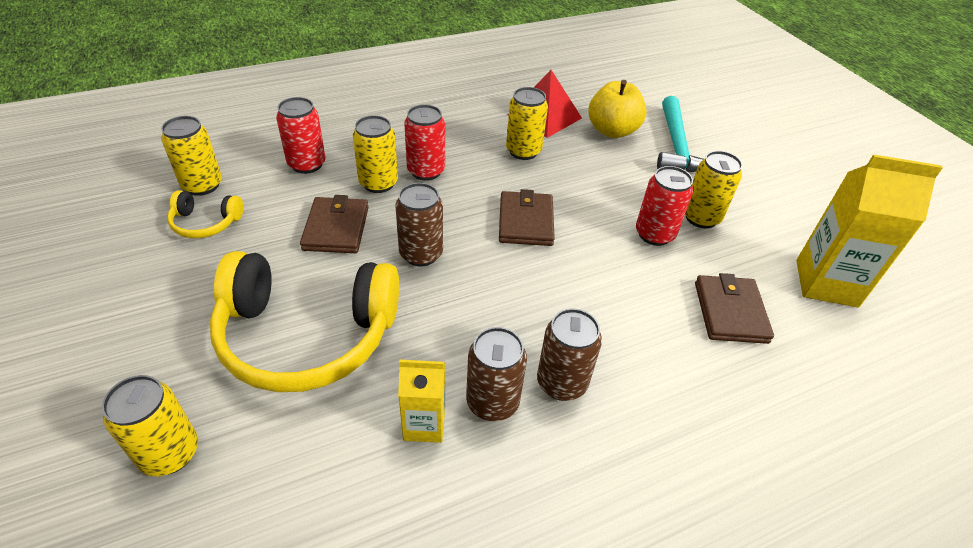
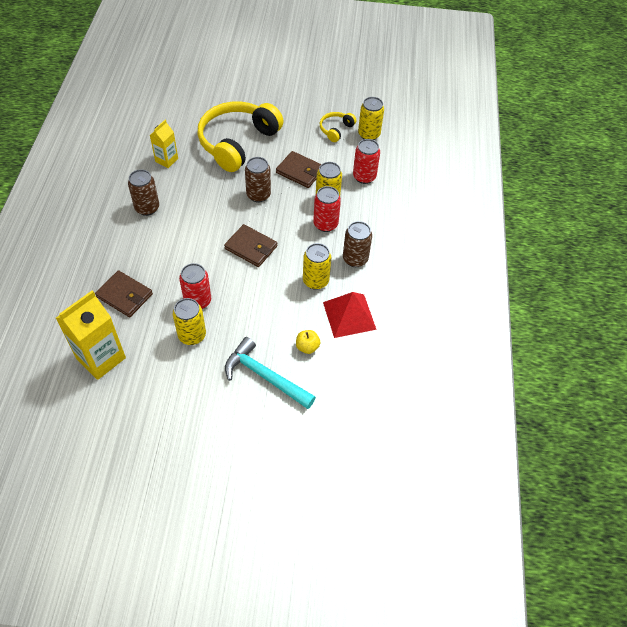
camera: 120 degrees right, 10 degrees up
yellow can [102,375,198,476] -> none
brown can [466,327,527,421] -> brown can moved to [343,221,372,267]
yellow apple [589,80,647,138] -> yellow apple [296,330,320,354], size x0.53

